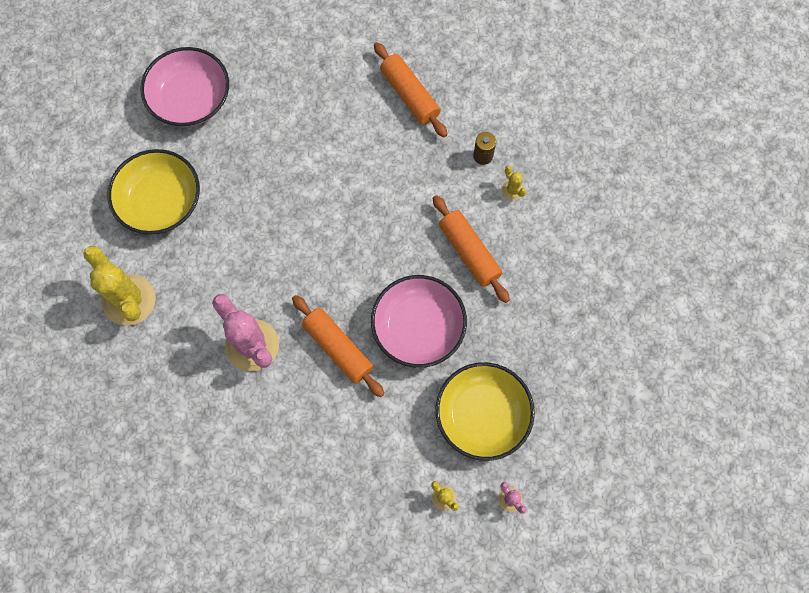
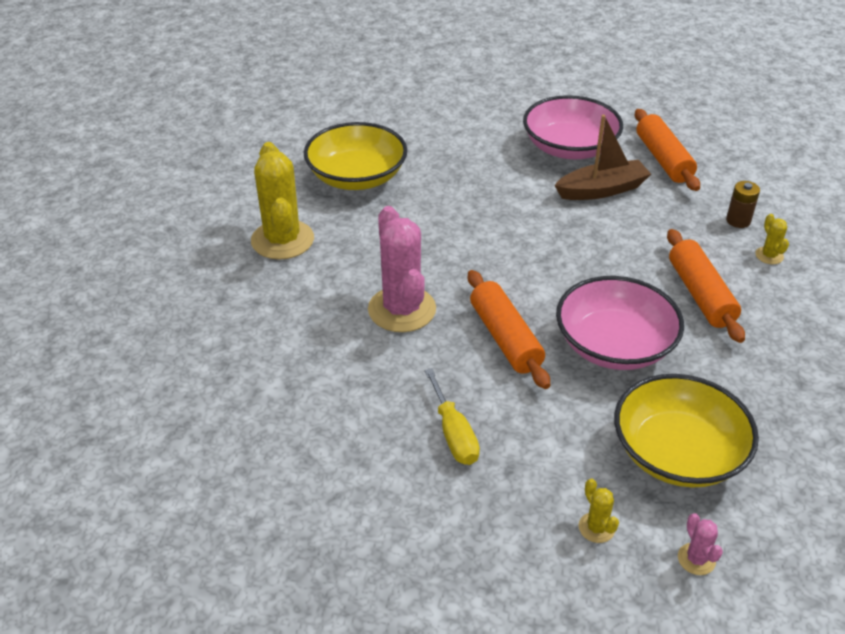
camera: 20 degrees right, 30 degrees down
pink bowl [140,47,229,127] -> pink bowl moved to [523,95,623,159]
none -> yellow screwdriver [425,368,480,465]
none -> brown boat [554,115,651,200]

